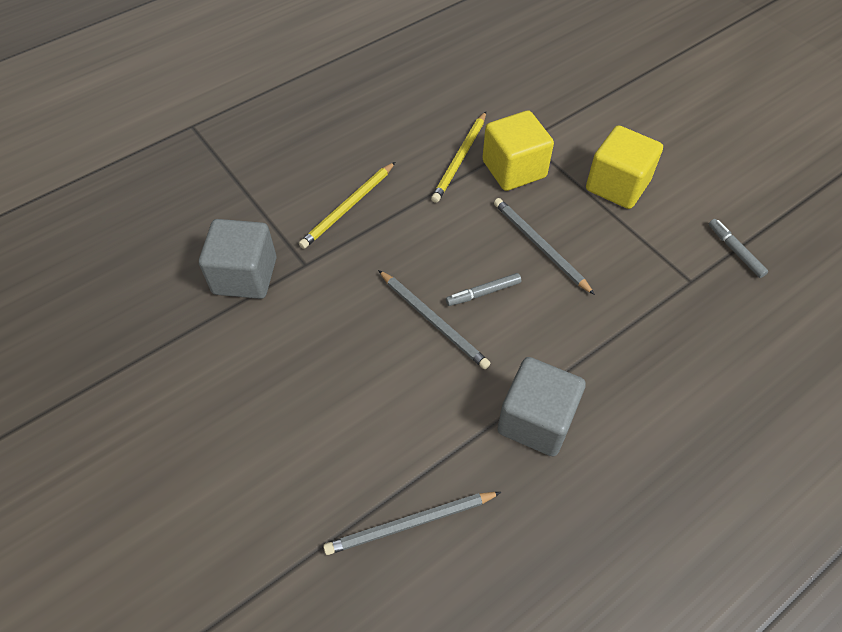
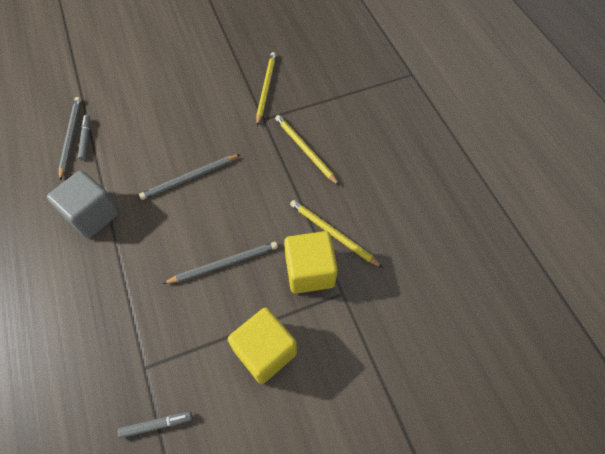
camera: 105 degrees right, 5 degrees up
grey cube [199,219,277,299] -> yellow pencil [256,52,276,126]
grey marker [446,273,522,306] -> grey marker moved to [78,115,90,161]

